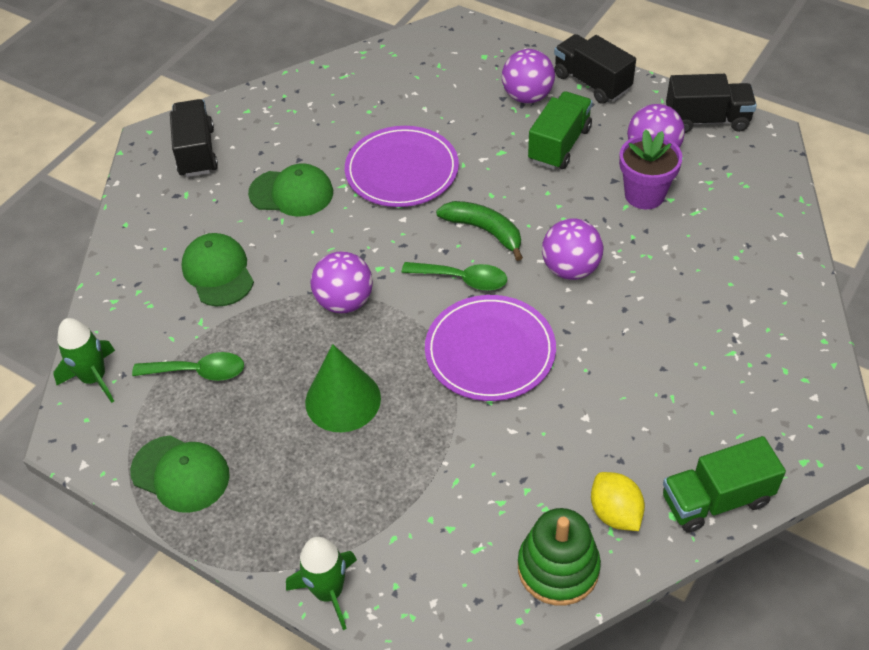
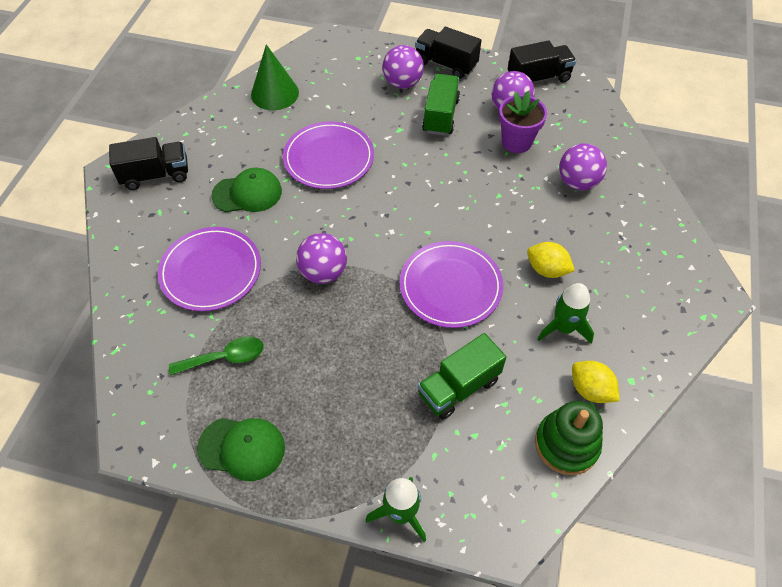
camera: 20 degrees left, 5 degrees up
green rocket [53,318,115,403] -> green rocket moved to [538,283,594,344]
black truck [170,99,218,177] -> black truck turned 105 degrees clockwise [109,137,188,190]
green cap [181,233,254,306] -> purple plate [158,227,261,311]
green cone [305,344,381,432] -> green cone moved to [251,44,299,110]
green spoon [402,262,507,291] -> none
green banana [436,201,523,261] -> none
purple ball [542,218,603,280] -> purple ball moved to [559,143,607,190]
green truck [663,436,786,533] -> green truck moved to [418,333,506,420]
none -> yellow lemon [527,242,575,278]

